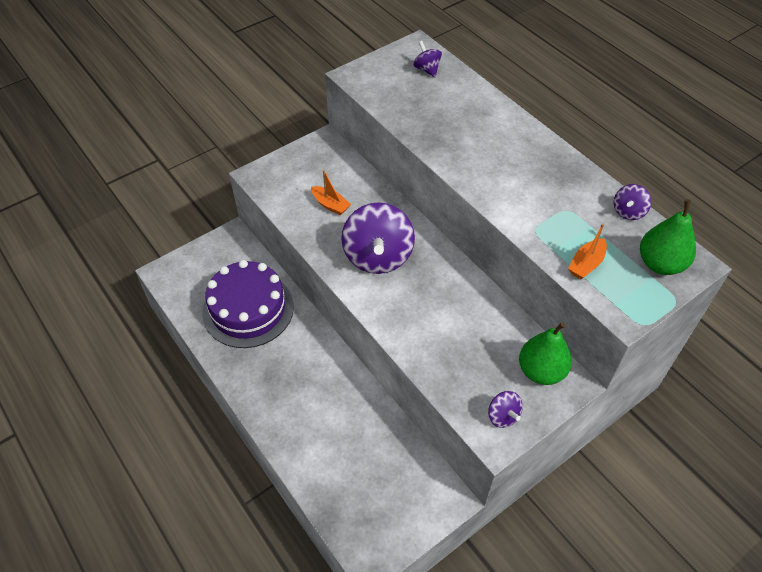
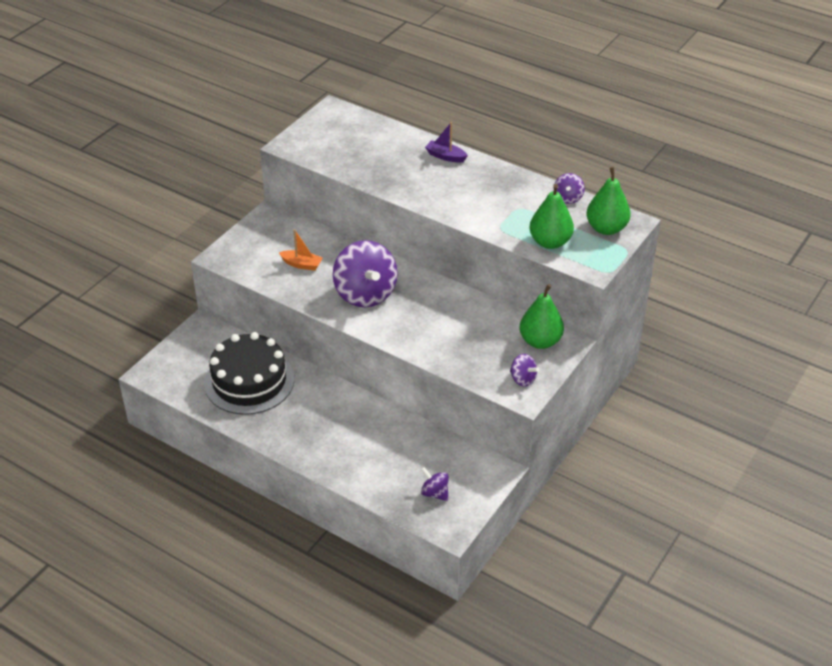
camera: 20 degrees left, 10 degrees down
purple cake [203,260,294,348] -> black cake [204,332,294,415]
purple spinning top [413,41,442,77] -> purple spinning top moved to [421,467,449,501]
orange boat [568,223,607,279] -> green pear [530,184,574,249]
none -> purple boat [425,122,468,163]

